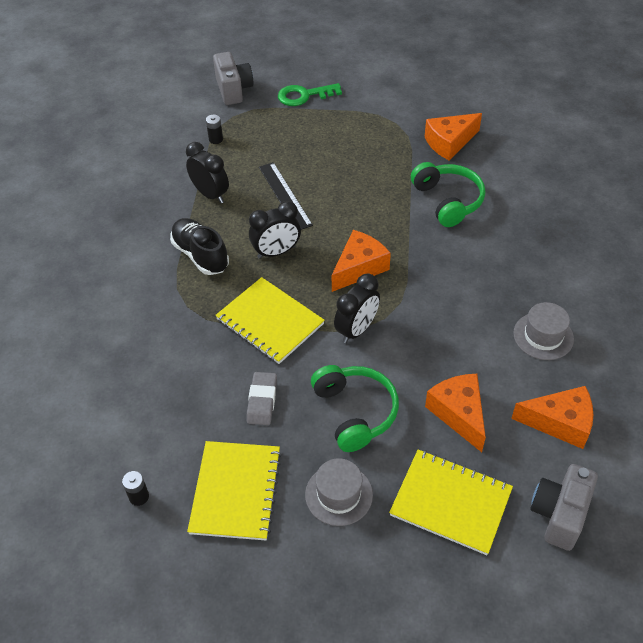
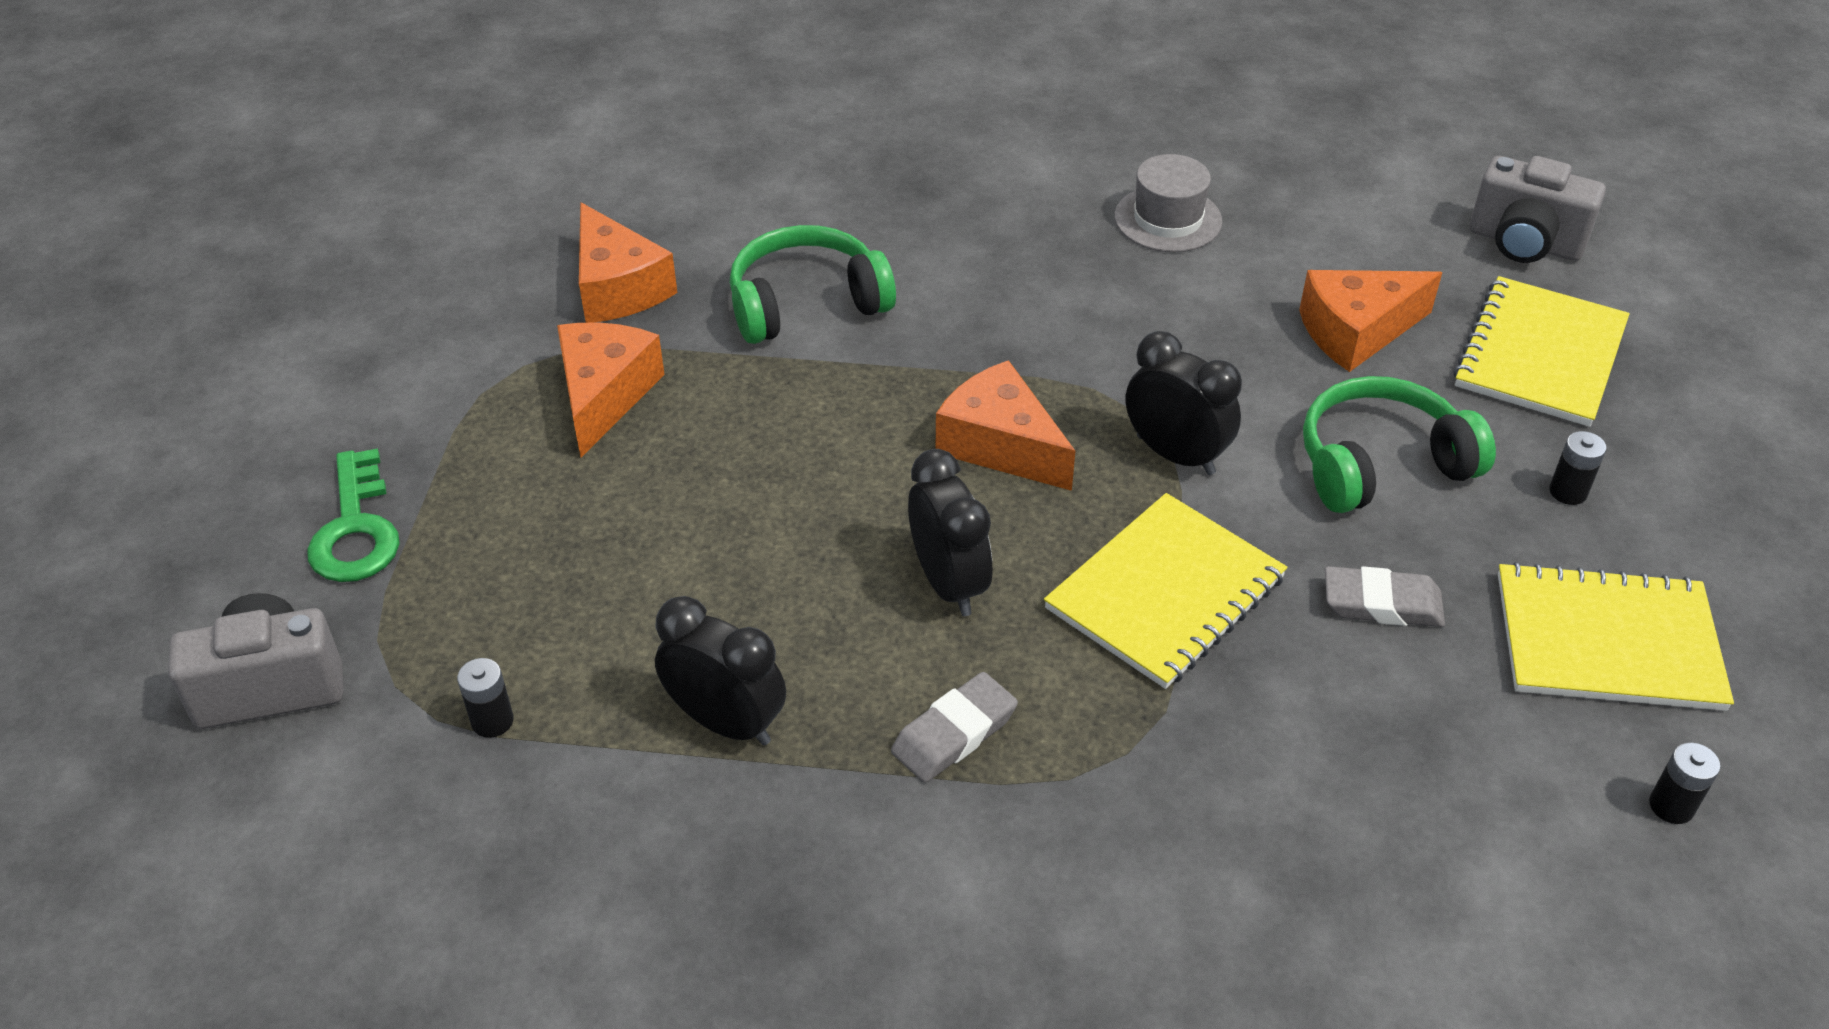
camera: 90 degrees left, 5 degrees down
black shoe [170,218,229,275] -> grey eraser [891,672,1018,783]
black clock [186,142,229,203] -> black clock turned 75 degrees clockwise [655,596,786,745]
black ruler [259,162,313,230] -> none
grey hat [305,458,373,526] -> black battery [1549,431,1606,505]
orange cheese [511,386,593,449] -> orange cheese moved to [557,323,665,457]

